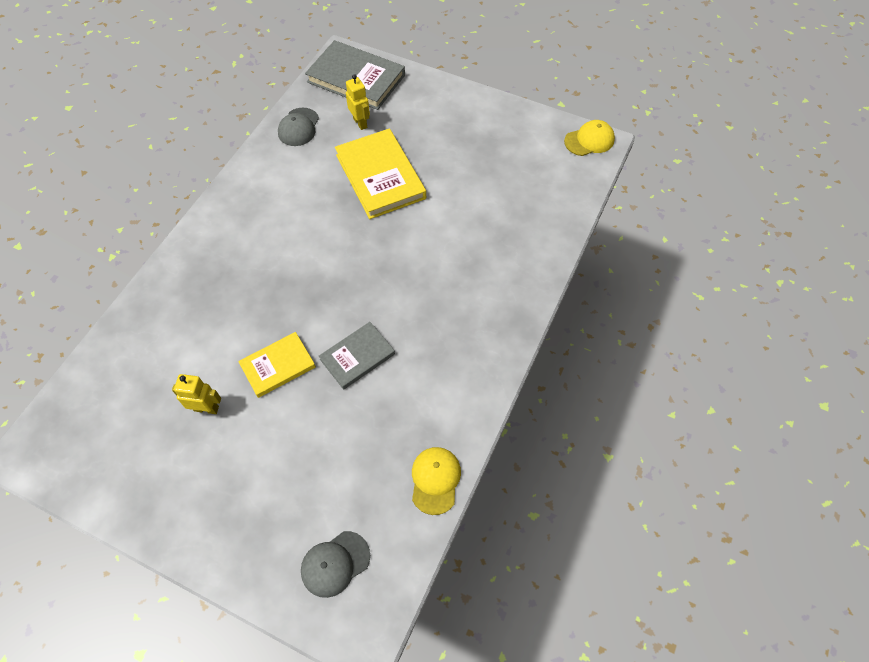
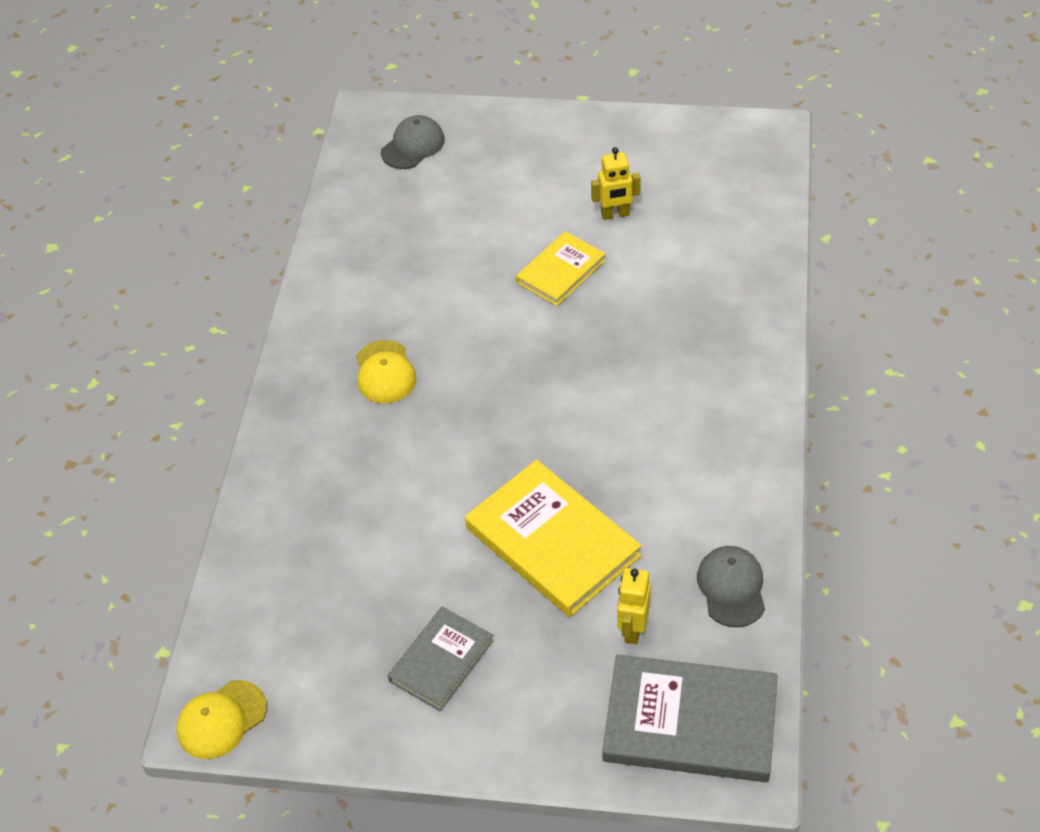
camera: 165 degrees right, 10 degrees down
grey book [319,322,395,390] -> grey book moved to [388,607,494,712]
yellow robot [346,74,370,130] -> yellow robot turned 60 degrees clockwise [617,568,651,644]
yellow cap [412,447,461,515] -> yellow cap moved to [356,340,416,403]

